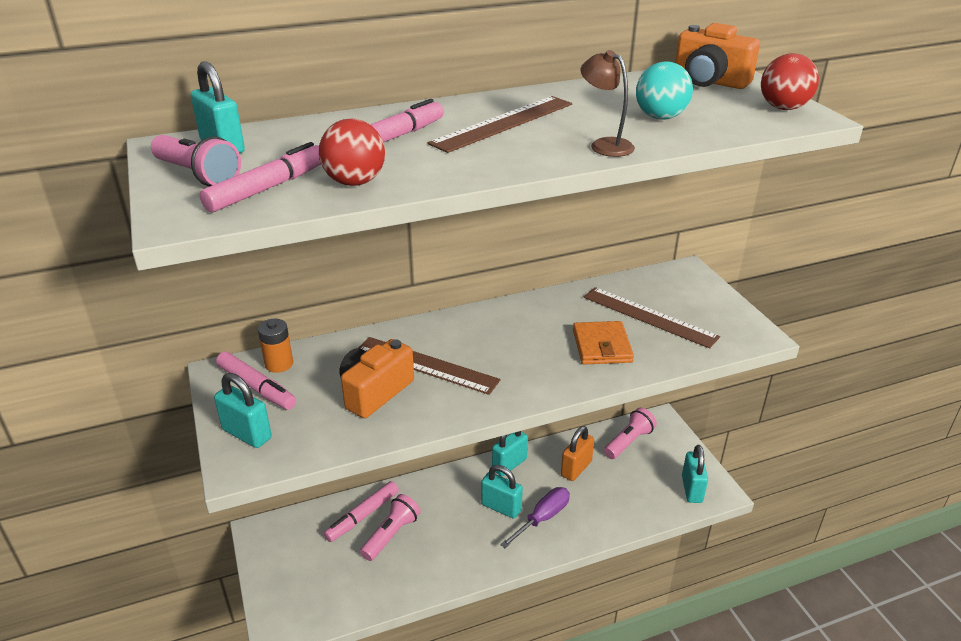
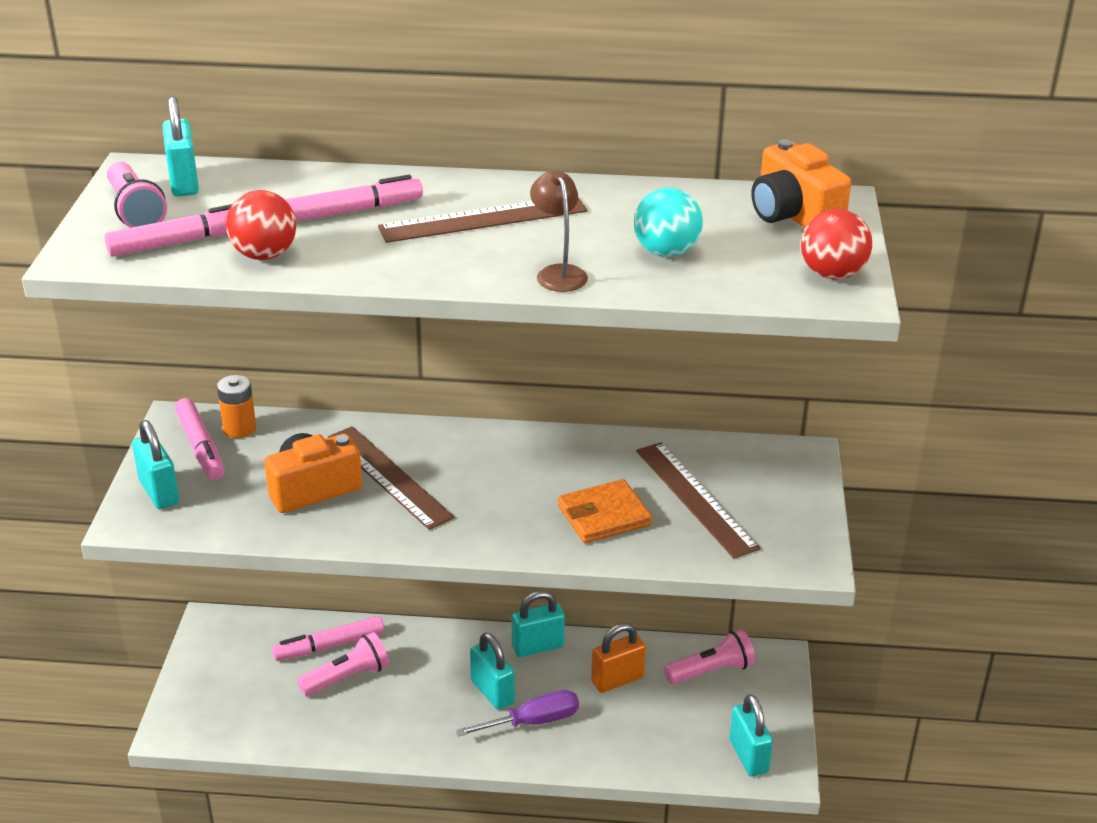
camera: 25 degrees right, 0 degrees up
orange wallet [573,321,634,365] -> orange wallet turned 45 degrees clockwise [558,479,652,543]
turquoise padlock [682,445,708,503] -> turquoise padlock turned 45 degrees counterclockwise [729,694,773,776]

